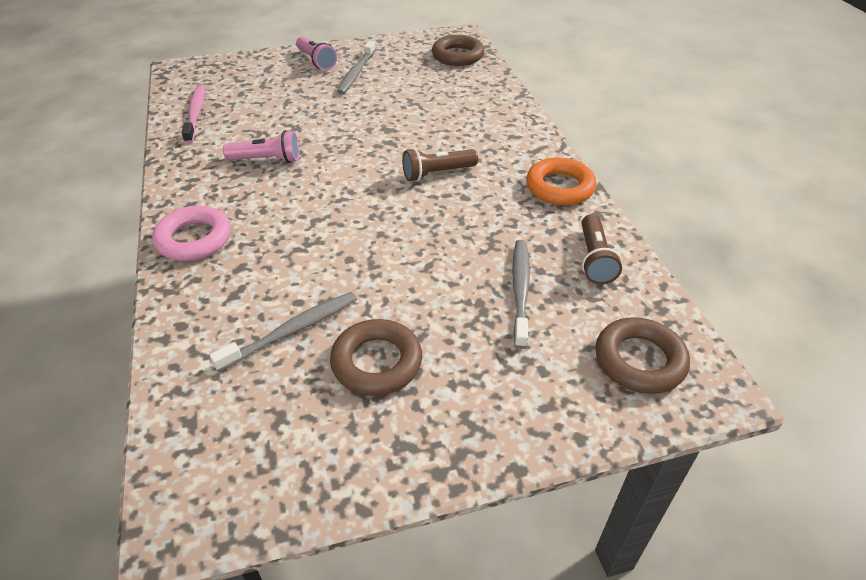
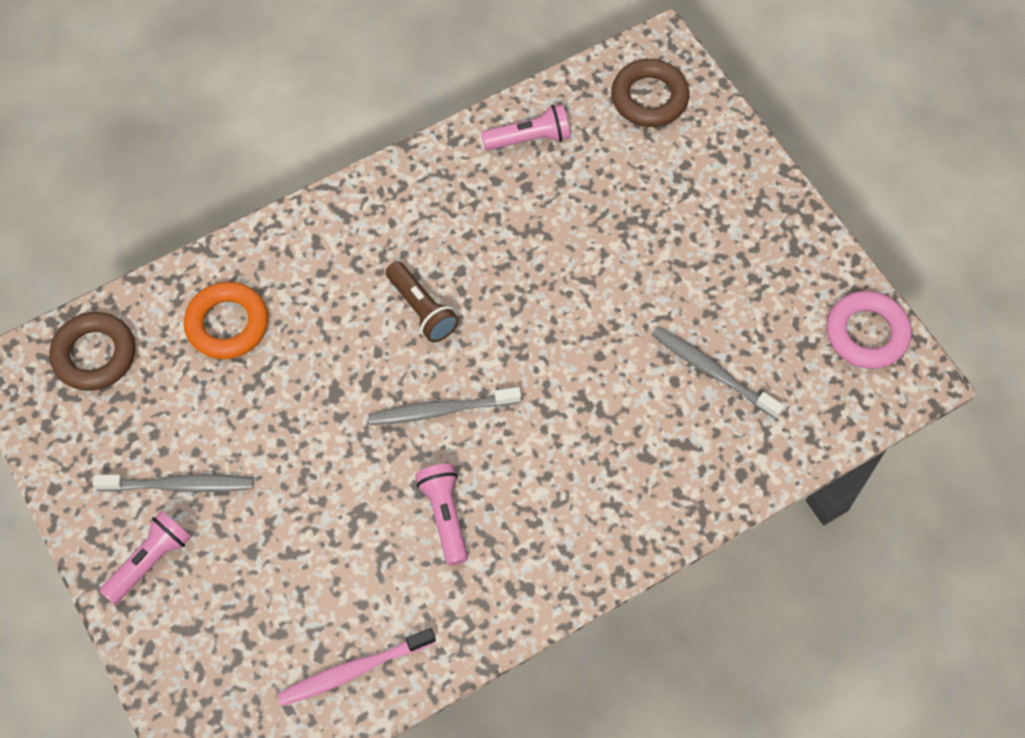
camera: 105 degrees left, 20 degrees up
pink ring [152,205,231,261] -> pink ring moved to [826,291,911,369]
brown ring [330,319,422,396] -> none
grey toothbrush [512,240,530,349] -> grey toothbrush moved to [368,387,521,425]
orange ring [526,157,597,205] -> orange ring moved to [184,282,268,359]
brown flashlight [582,214,622,284] -> pink flashlight [481,104,571,150]

